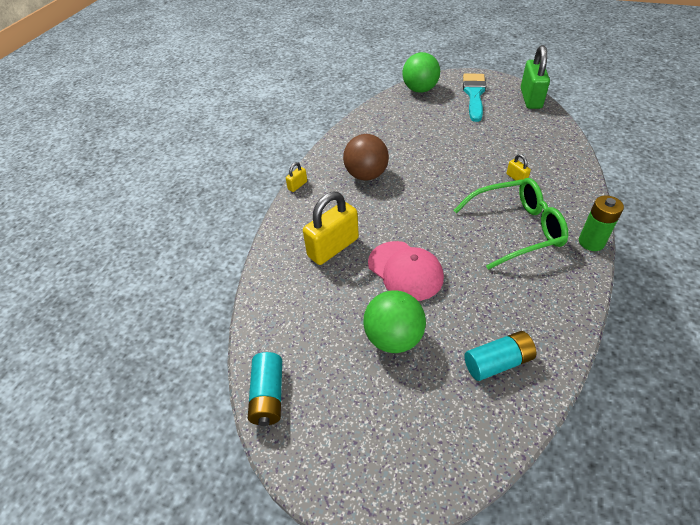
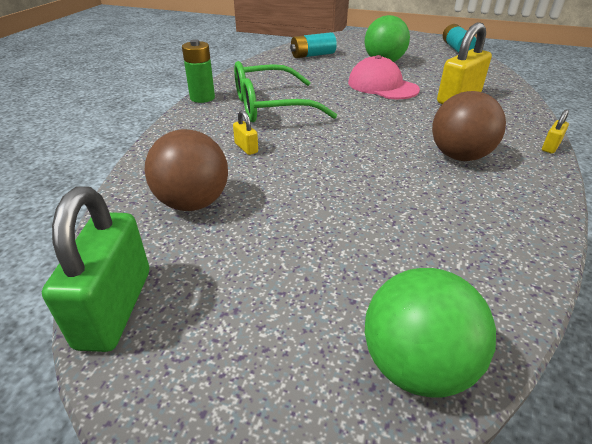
camera: 175 degrees right, 10 degrees down
turquoise brush [463,73,486,122] -> none
none -> brown ball [144,129,228,211]

